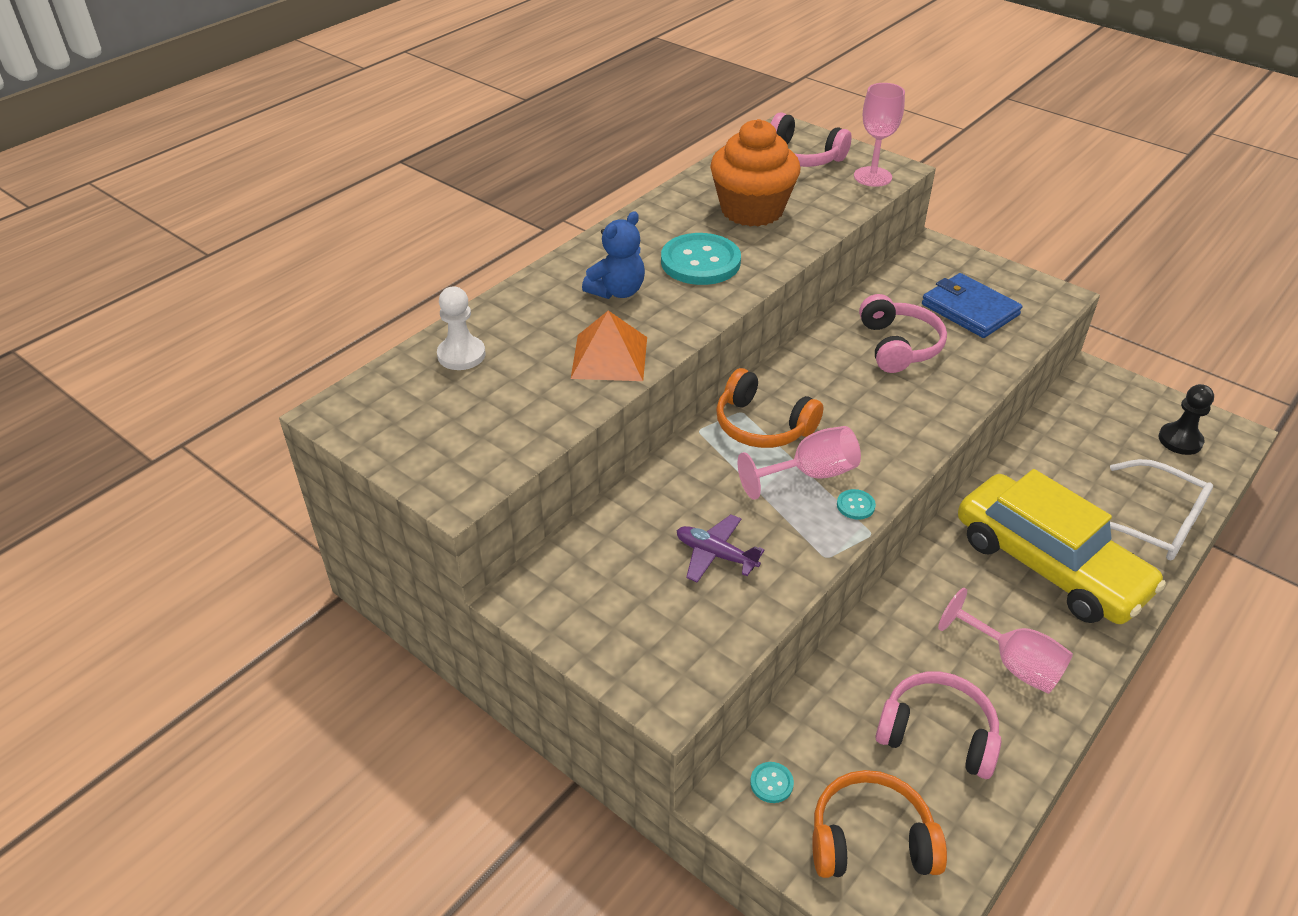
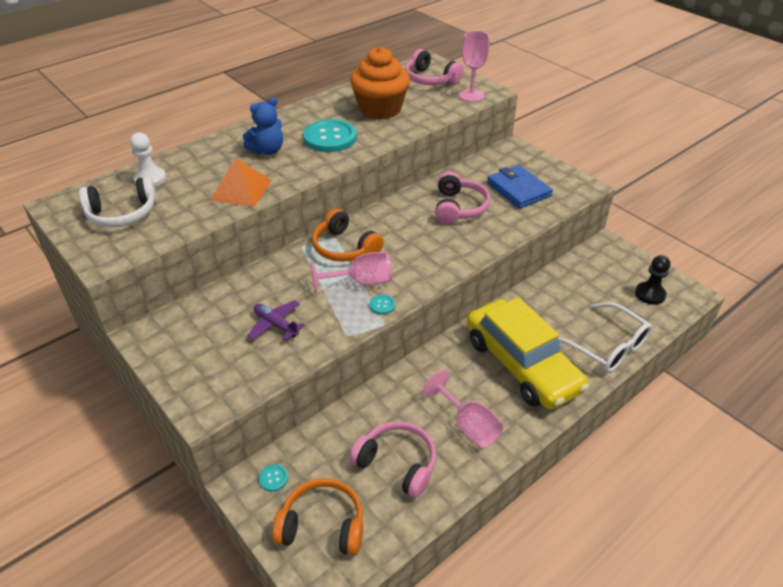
camera: 10 degrees right, 0 degrees up
none -> white headphones [79,176,157,227]

